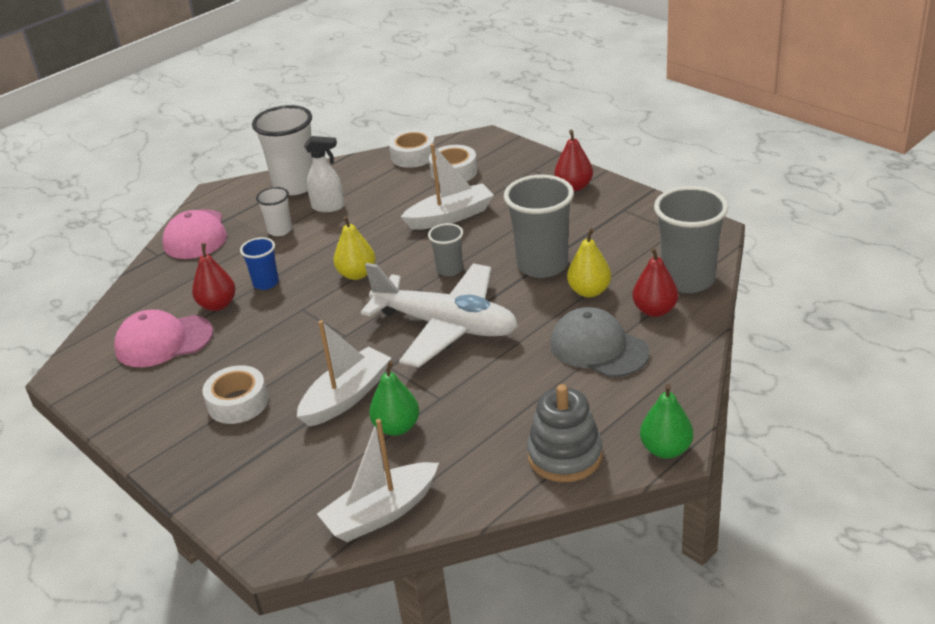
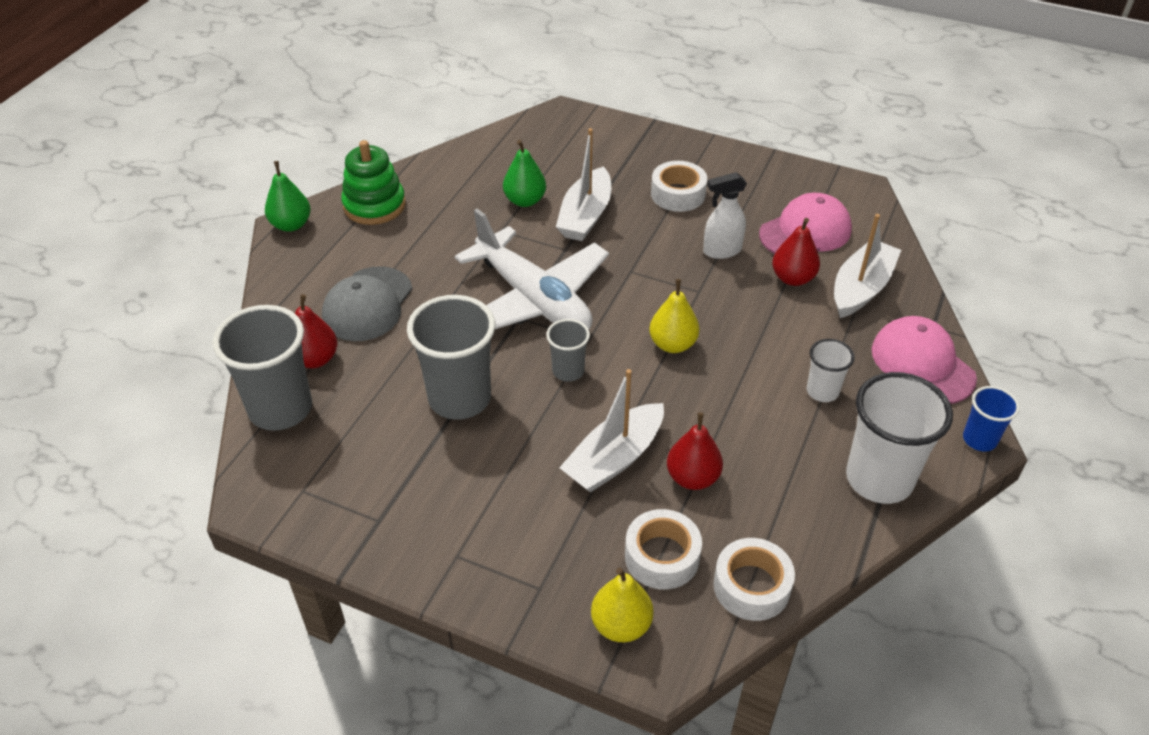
camera: 155 degrees right, 10 degrees up
blue cup [240,237,279,290] -> blue cup moved to [963,386,1020,451]
white spray bottle [304,136,344,212] -> white spray bottle moved to [703,172,747,259]
white boat [317,419,439,542] -> white boat moved to [834,214,901,318]
white plane [360,263,518,368] -> white plane turned 135 degrees counterclockwise [455,209,609,329]
grey stacking toy [527,384,603,482] -> green stacking toy [341,140,406,225]
grey cap [551,307,650,377] -> grey cap turned 90 degrees clockwise [322,266,412,341]
red pear [555,130,593,191] -> red pear moved to [667,412,723,490]
yellow pear [567,228,611,297] -> yellow pear moved to [591,568,654,642]

